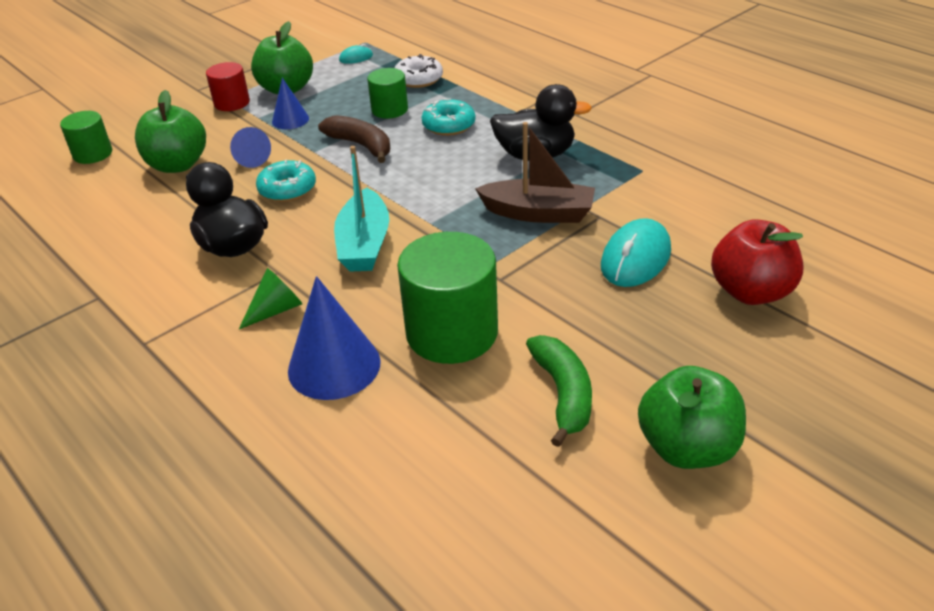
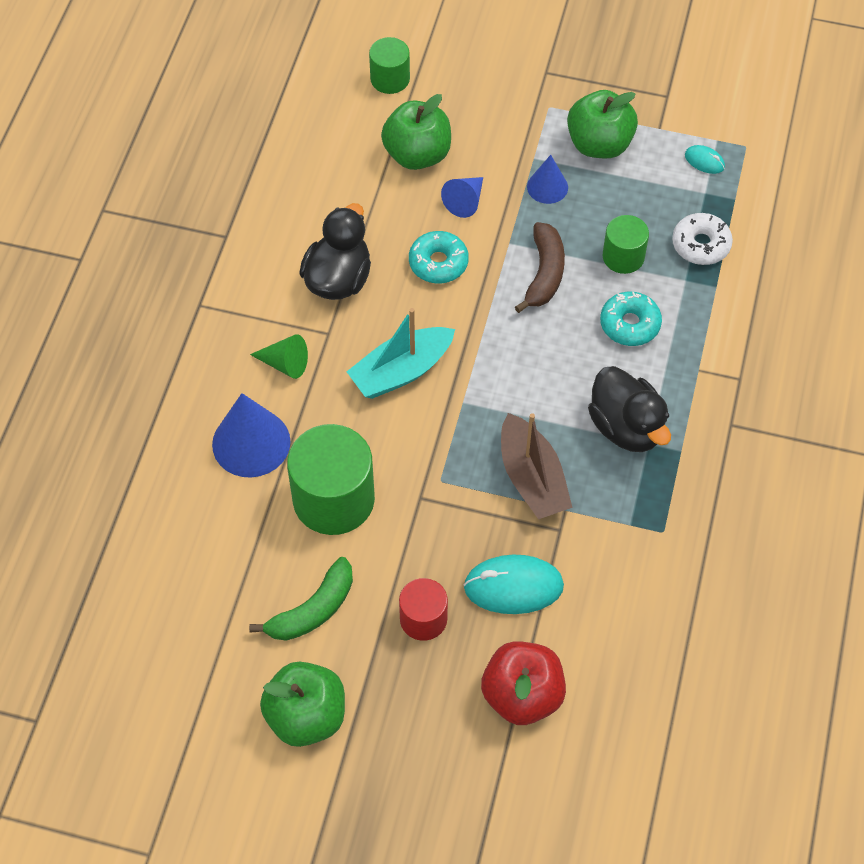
camera: 55 degrees right, 20 degrees up
red cylinder [206,62,250,111] -> red cylinder moved to [399,578,448,641]

